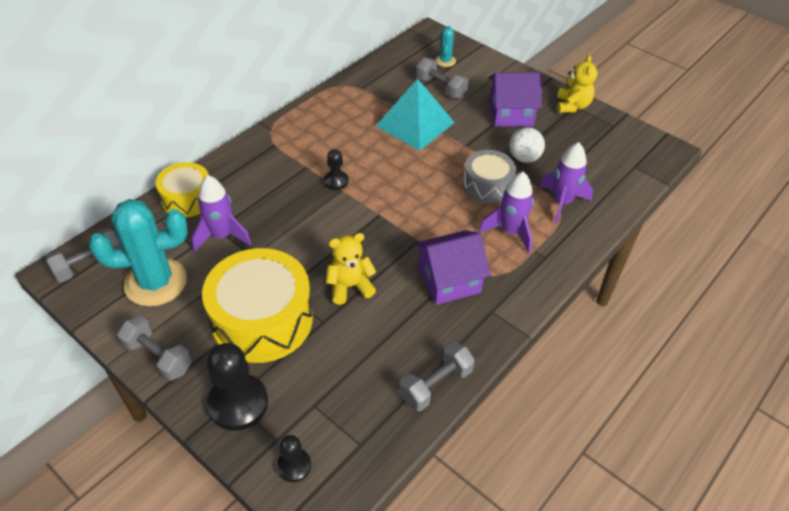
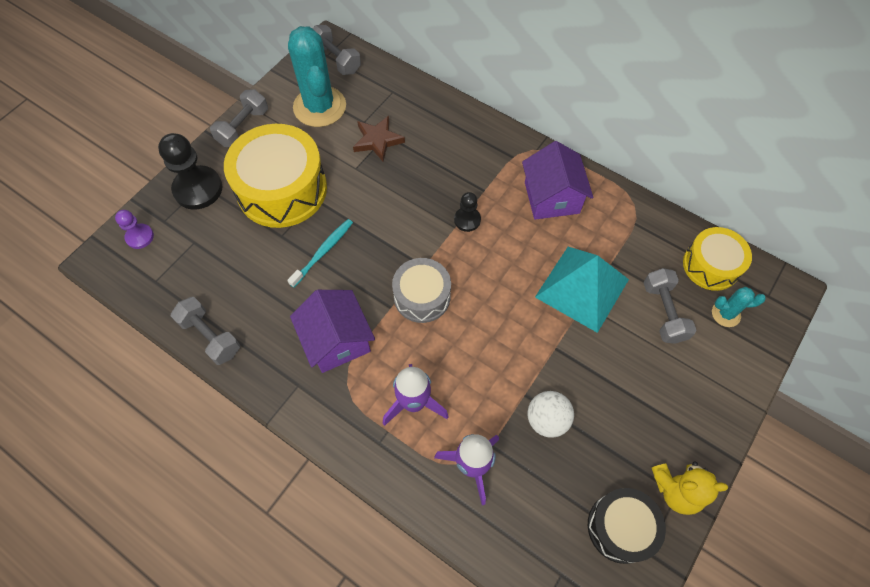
camera: 85 degrees right, 15 degrees up
yellow drum [156,162,209,217] -> yellow drum moved to [683,227,752,291]
purple rocket [192,175,252,252] -> brown star [353,116,405,161]
black pawn [277,435,311,482] -> purple pawn [115,210,154,249]
yellow teddy bear [326,233,377,304] -> turquoise toothbrush [287,219,353,287]
grey dumbbell [416,57,469,99] -> grey dumbbell turned 45 degrees counterclockwise [644,268,696,344]
grey drum [463,150,516,203] -> grey drum moved to [392,258,451,323]
purple house [489,72,542,127] -> purple house moved to [522,141,593,220]
none -> black drum [588,488,666,564]

